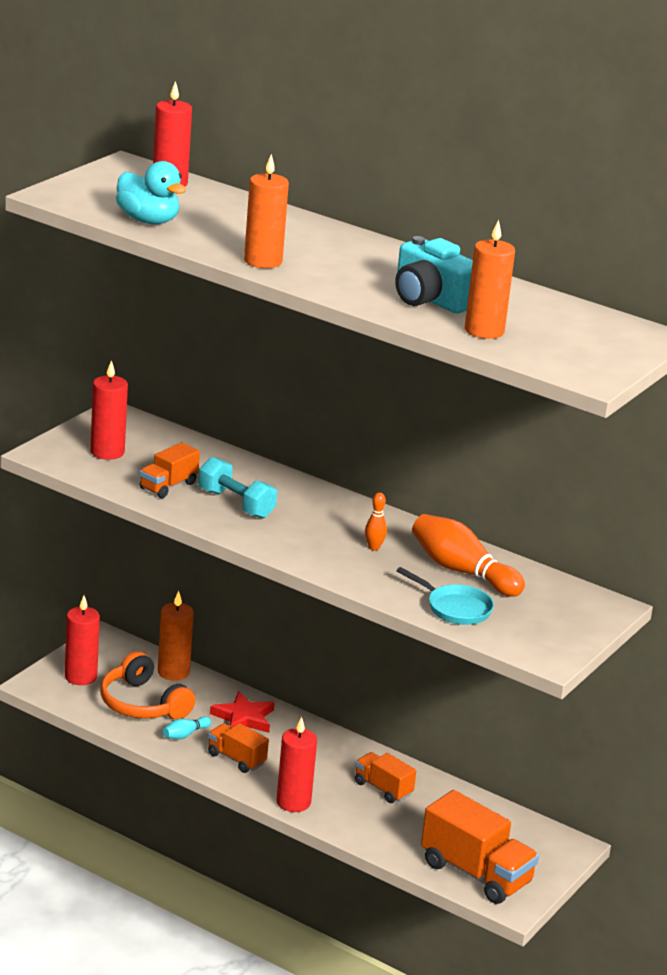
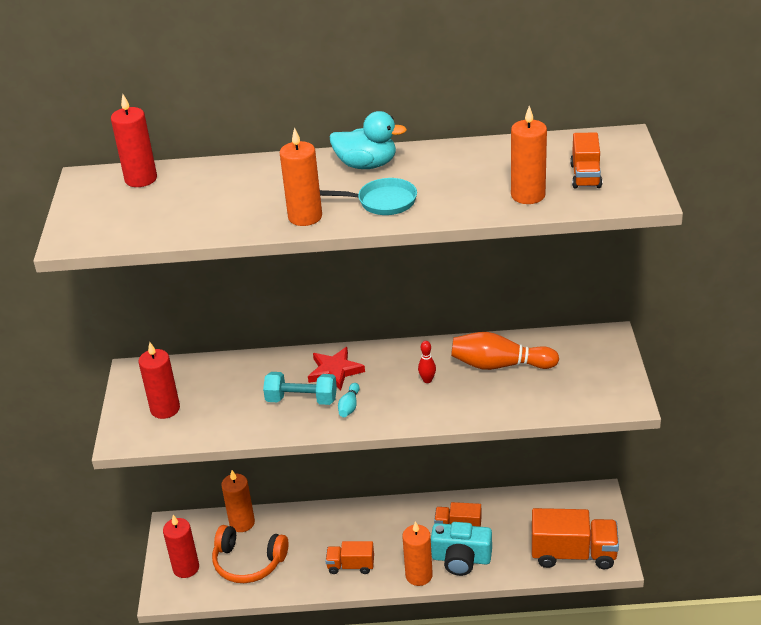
camera: 30 degrees left, 10 degrees up
turquoise duck [116,161,186,224] -> turquoise duck moved to [330,111,407,169]
orange truck [140,442,200,498] -> orange truck moved to [570,132,602,189]
turquoise bowling pin [163,716,211,739] -> turquoise bowling pin moved to [338,383,360,417]
red star [210,691,275,733] -> red star moved to [308,347,365,391]
red candle [277,717,317,812] -> orange candle [402,521,433,586]
orange bowling pin [365,493,387,550] -> red bowling pin [418,341,436,383]
turquoise camera [395,236,473,313] -> turquoise camera moved to [431,522,492,576]
turquoise pan [396,567,494,625] -> turquoise pan moved to [320,178,417,215]

